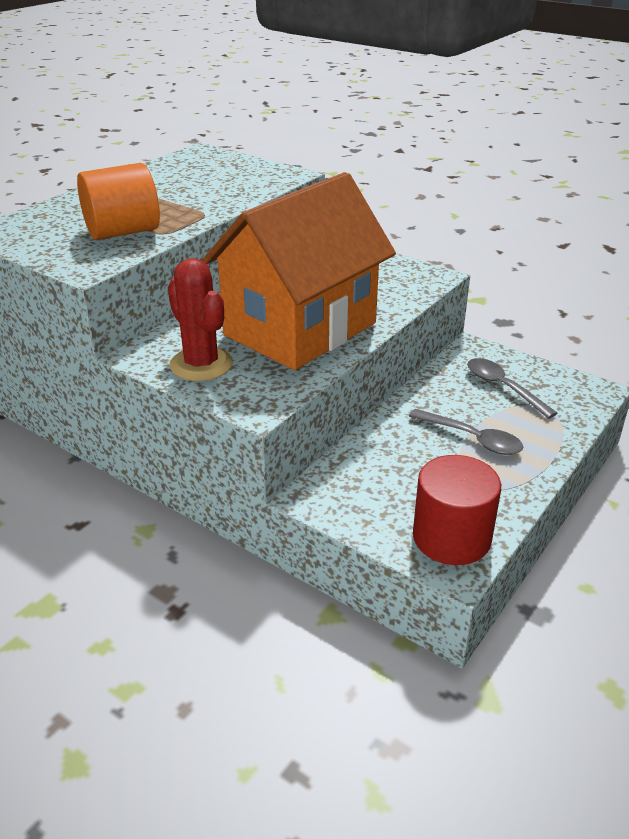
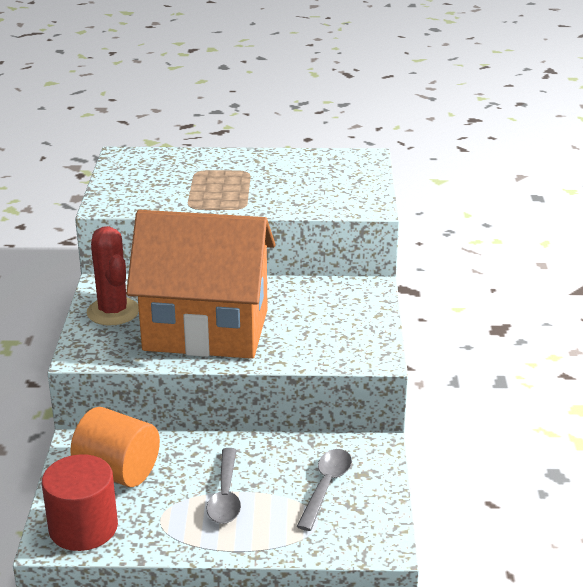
camera: 55 degrees right, 5 degrees down
orange cylinder [77,163,160,240] -> orange cylinder moved to [70,407,160,487]
red cactus [168,258,233,381] -> red cactus turned 45 degrees counterclockwise [87,226,139,325]

